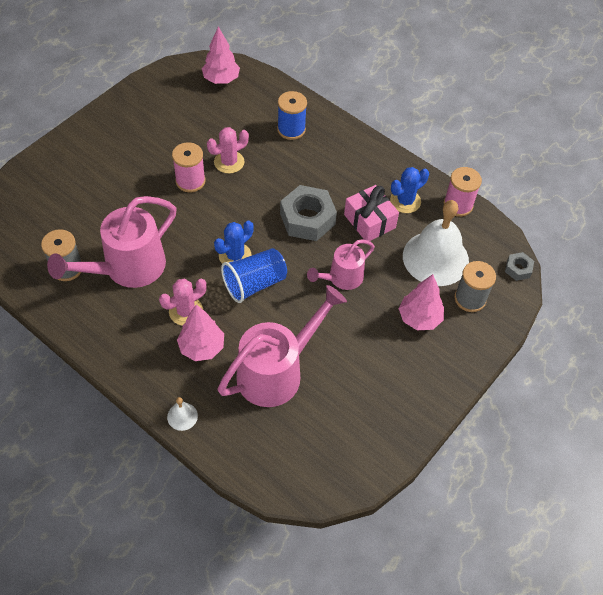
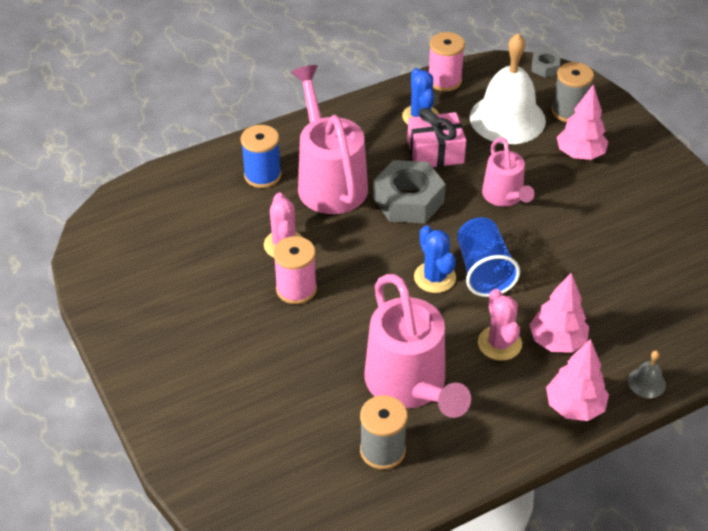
camera: 65 degrees left, 10 degrees down
white bell [167,397,198,431] -> grey bell [628,351,666,398]
pink tree [202,27,240,84] -> pink tree moved to [546,339,609,421]
pink watering can [218,285,347,407] -> pink watering can moved to [291,65,368,214]

